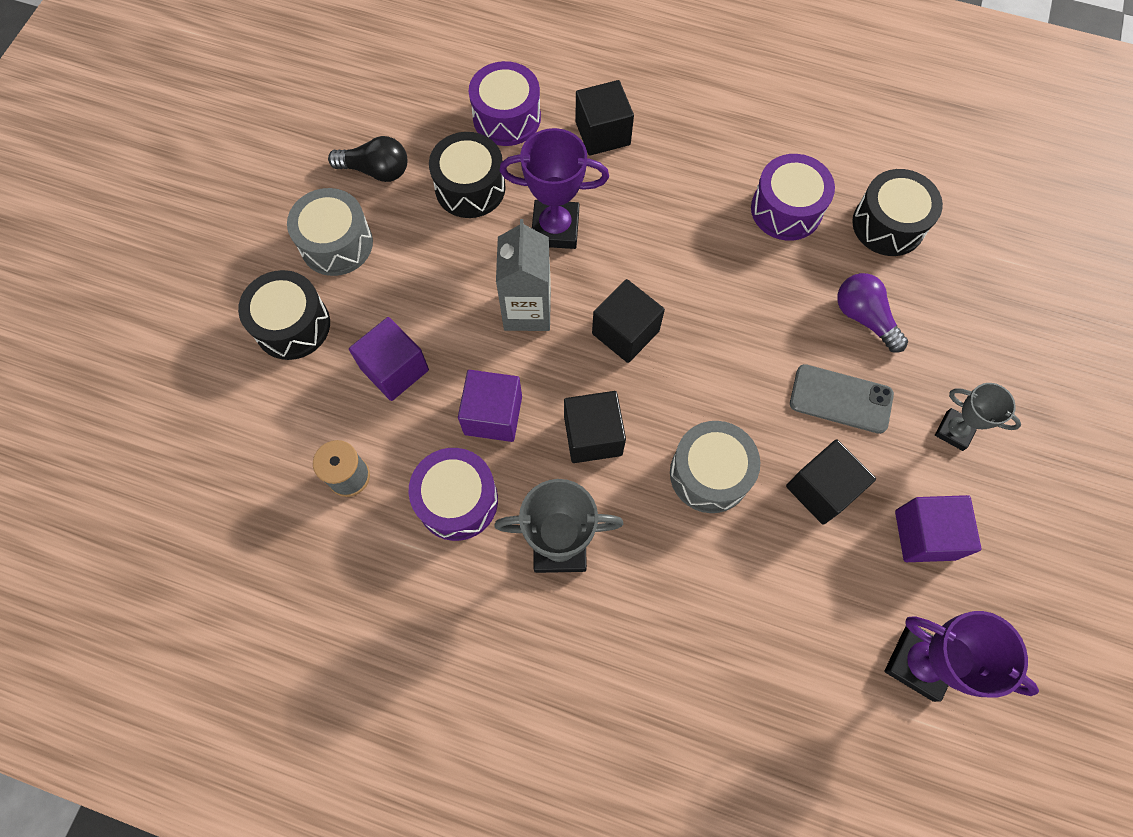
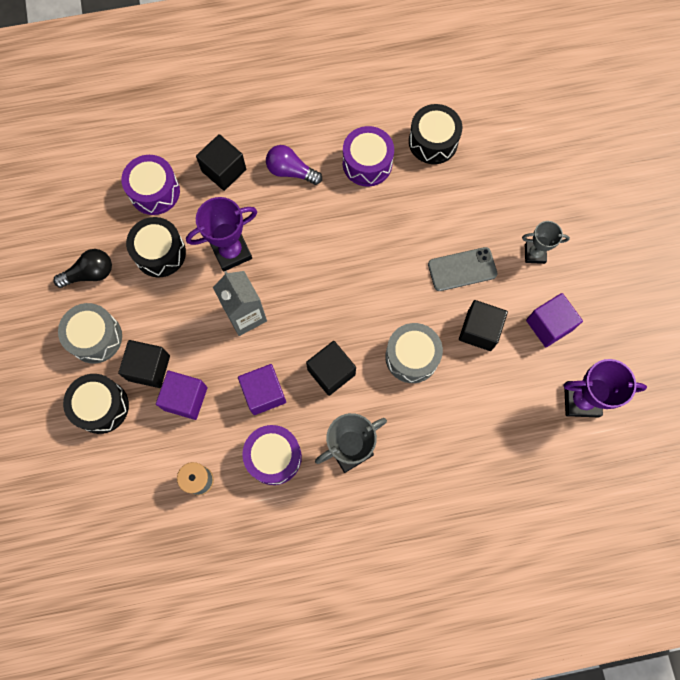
camera: 30 degrees left, 5 degrees up
black cube [592,279,665,363] -> black cube moved to [118,340,170,388]
purple light bulb [837,273,908,353] -> purple light bulb moved to [266,145,322,185]

